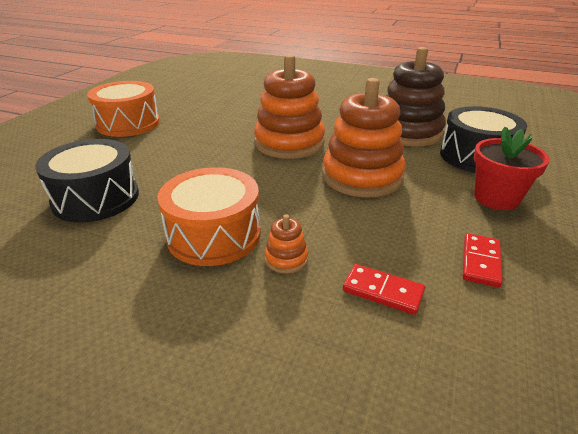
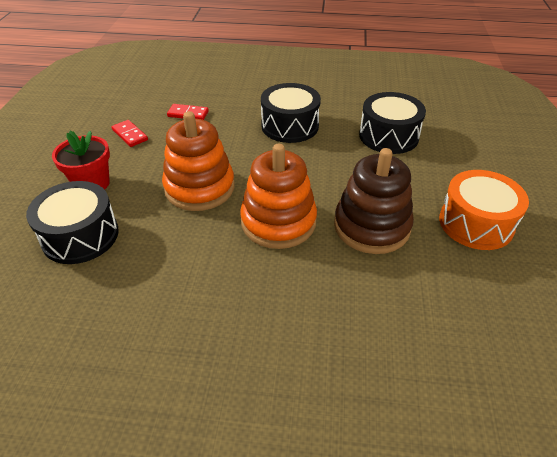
camera: 165 degrees right, 10 degrees up
orange drum [157,167,261,266] -> black drum [261,83,321,143]
orange stacking toy [264,215,308,274] -> none
brown stacking toy [386,47,446,147] -> brown stacking toy moved to [334,148,414,254]
red domino [463,233,503,288] -> red domino turned 45 degrees counterclockwise [111,120,148,147]

